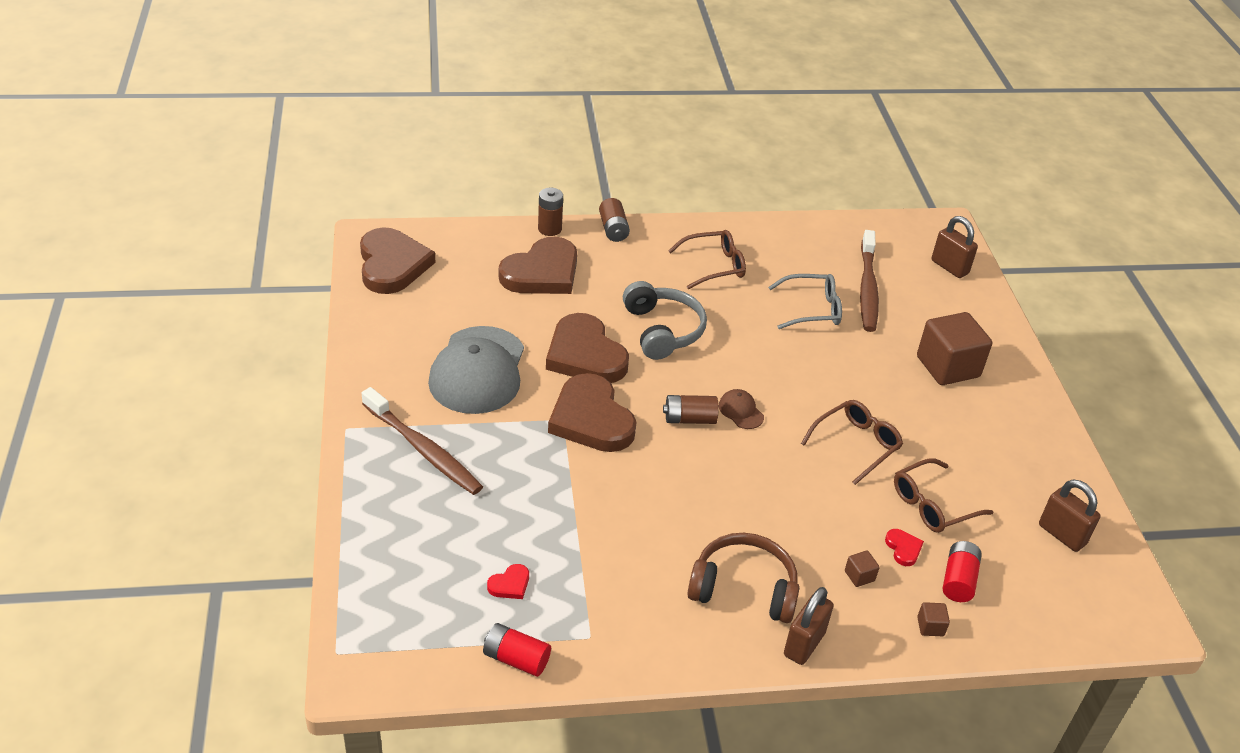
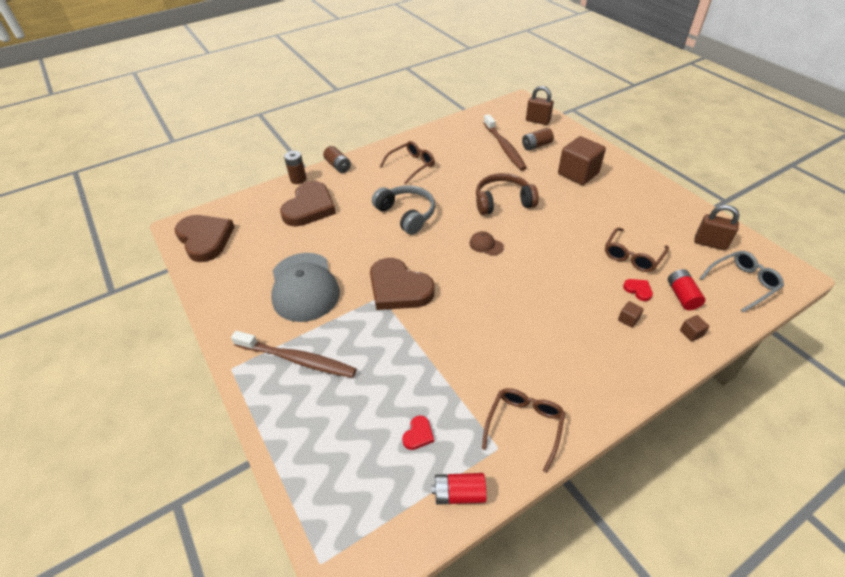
camera: 20 degrees left, 5 degrees up
brown heart [546,313,629,383] -> none
brown battery [663,395,718,424] -> brown battery moved to [522,128,554,150]
brown headphones [687,533,799,623] -> brown headphones moved to [476,173,539,215]
grey glasses [768,274,842,329] -> grey glasses moved to [700,251,784,312]
brown padlock [784,587,834,665] -> none
brown glasses [801,400,903,485] -> brown glasses moved to [482,388,565,473]

